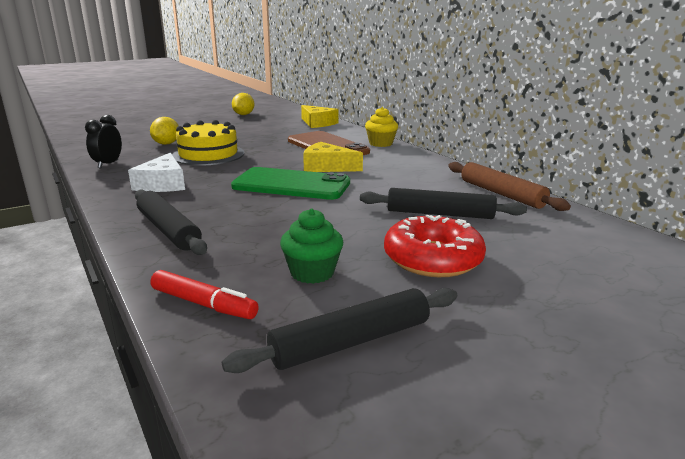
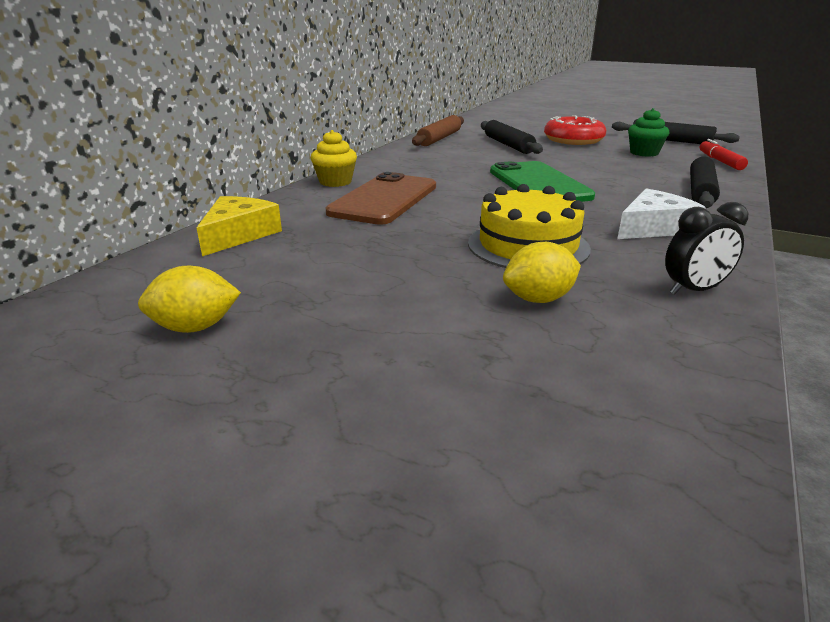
camera: 120 degrees left, 5 degrees up
yellow cheese [303,142,363,172] -> none

